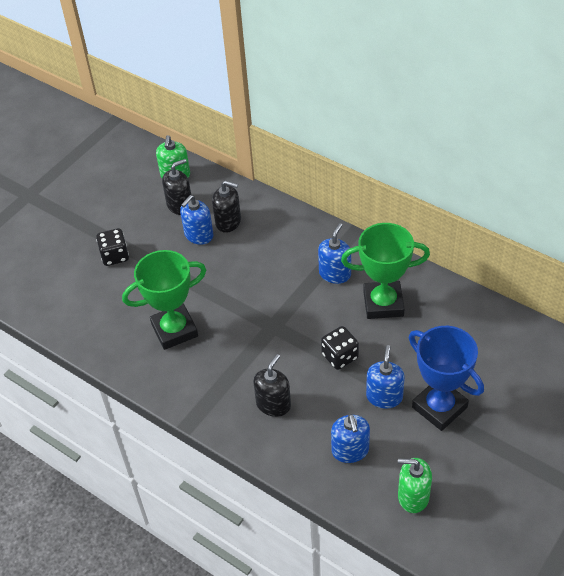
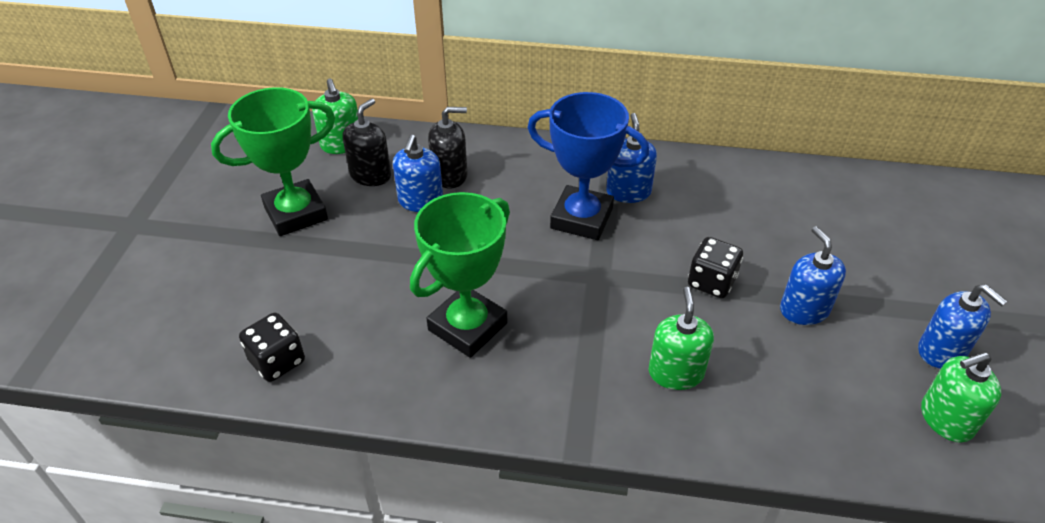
camera: 30 degrees left, 5 degrees down
black dice [96,228,129,266] -> black dice moved to [239,313,305,382]
black soap dispenser [253,354,291,417] -> green soap dispenser [649,287,714,390]
blue soap dispenser [331,414,370,463] -> blue soap dispenser moved to [918,284,1007,369]
green trophy [341,223,430,319] -> green trophy moved to [211,87,335,236]
blue trophy [409,326,484,431] -> blue trophy moved to [527,92,649,240]

